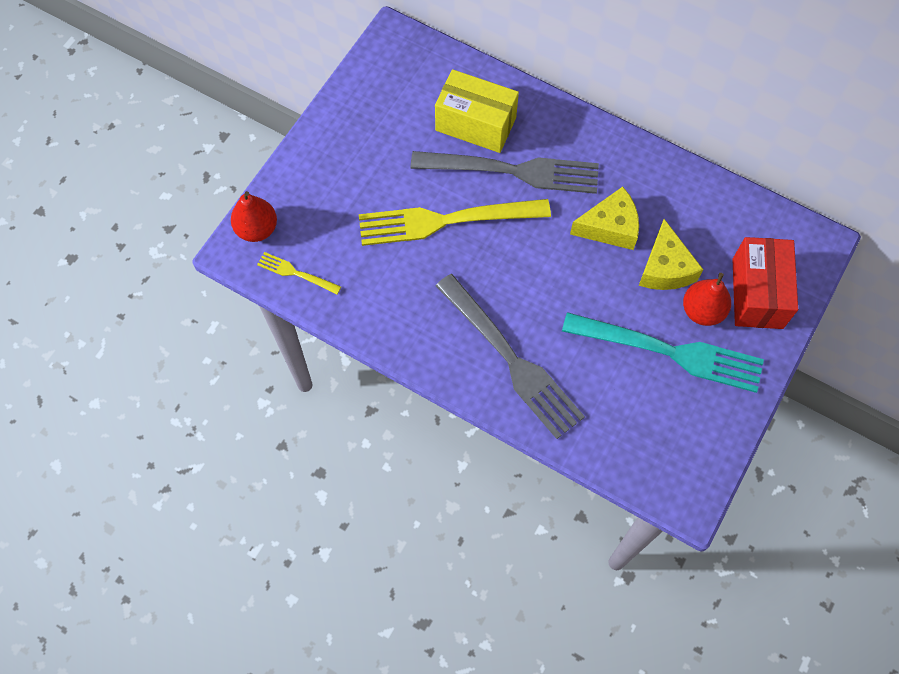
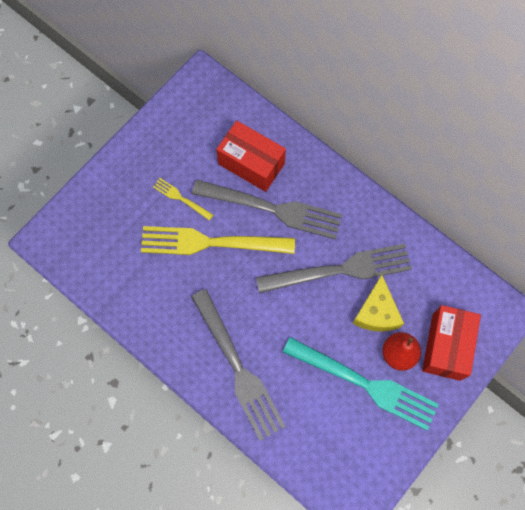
camera: 10 degrees right, 5 degrees up
red pear [231,191,277,242] -> none
yellow fork [257,252,341,294] -> yellow fork moved to [153,178,213,221]
yellow box [435,69,519,153] -> red box [216,121,286,192]
yellow cheese [570,187,639,250] -> grey fork [256,244,412,293]

